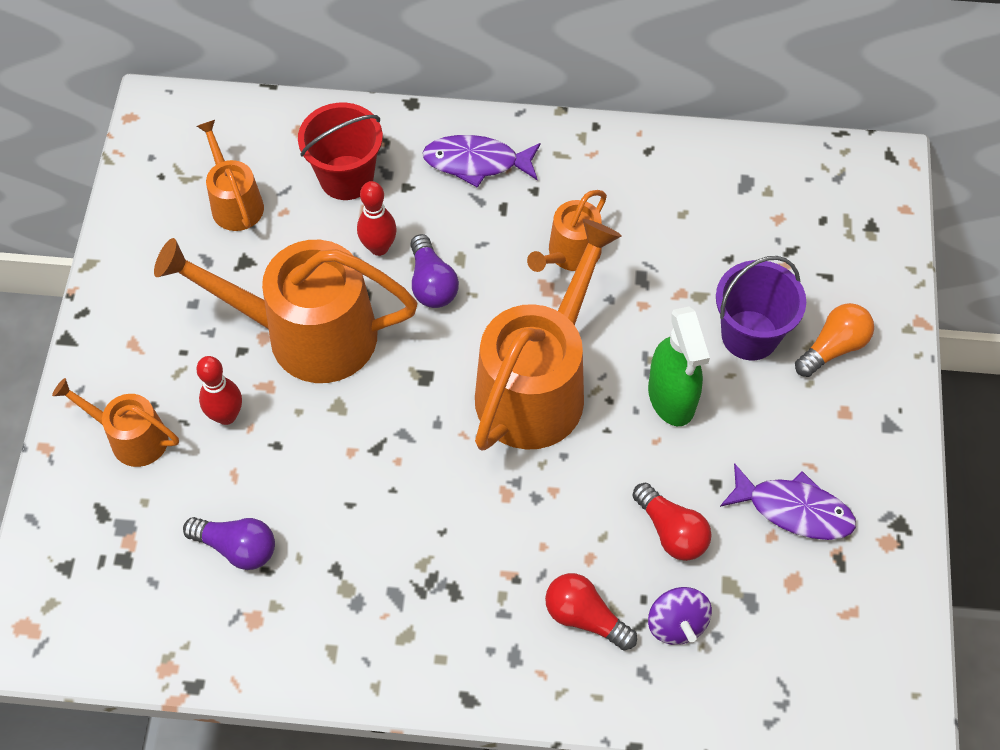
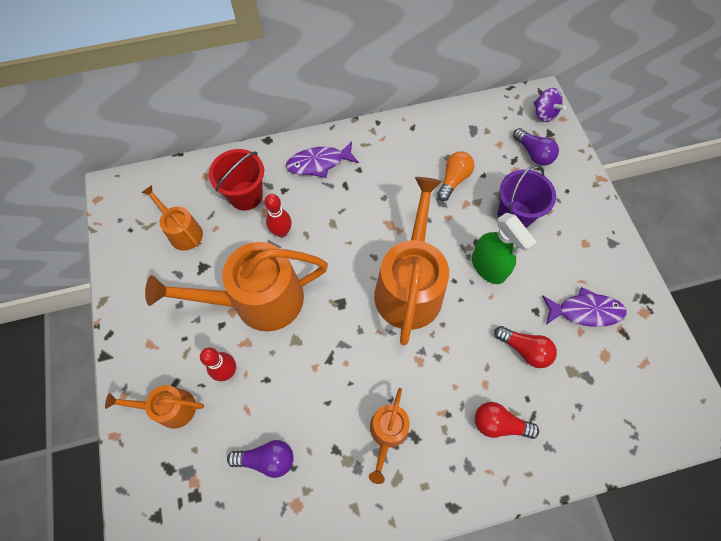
camera: 20 degrees left, 5 degrees up
purple light bulb [410,234,459,308] -> purple light bulb moved to [513,128,559,166]
orange watering can [527,190,607,272] -> orange watering can moved to [369,388,410,484]
purple spinning top [648,587,712,645] -> purple spinning top moved to [534,88,566,122]
orange light bulb [795,303,874,377] -> orange light bulb moved to [437,151,474,201]

